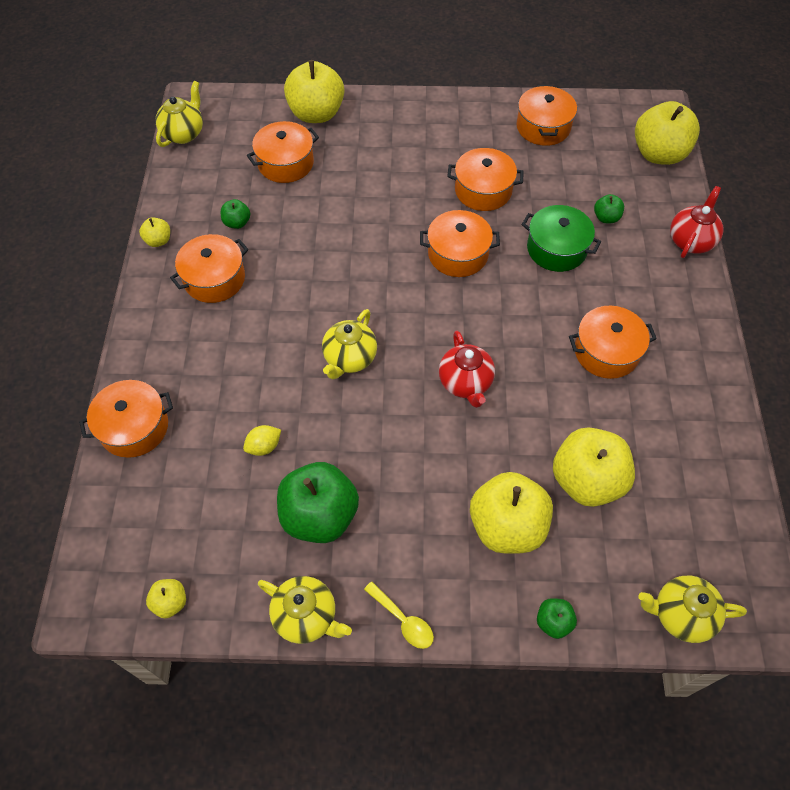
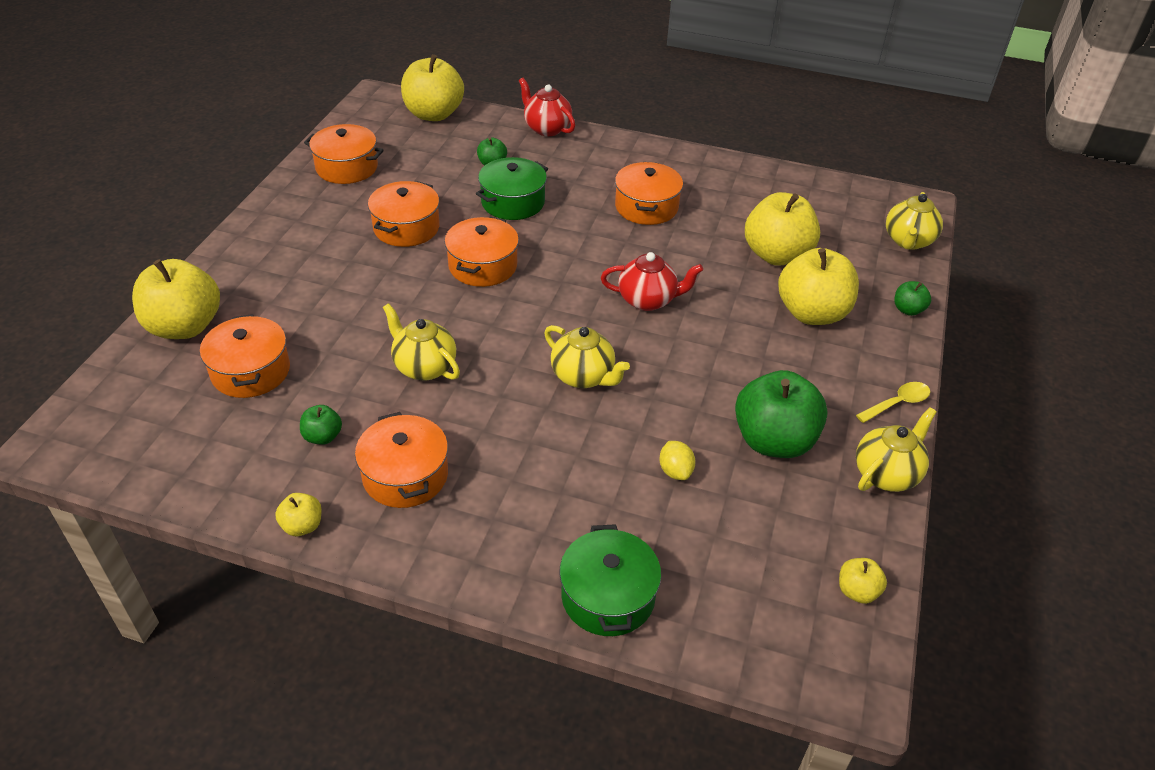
camera: 75 degrees left, 15 degrees down
orange pot [79,380,173,458] -> green pot [559,524,661,636]
yellow teapot [155,81,203,147] -> yellow teapot moved to [383,303,460,380]

